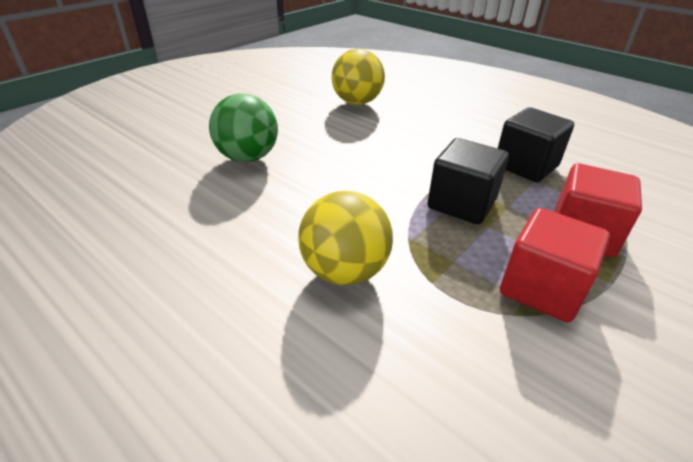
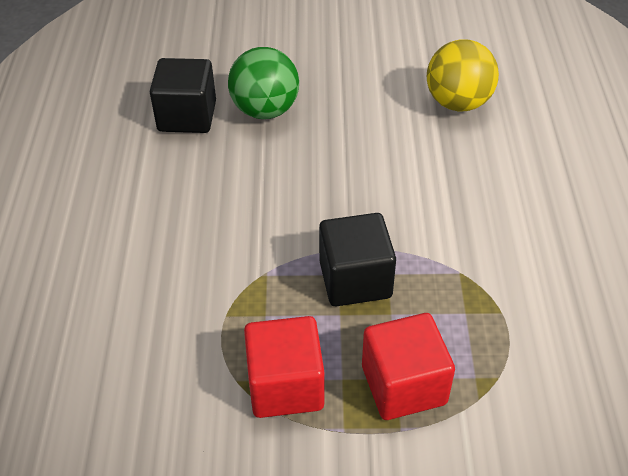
camera: 50 degrees right, 10 degrees up
yellow ball [298,191,393,285] -> none
black cube [498,107,574,182] -> black cube moved to [150,58,216,133]

